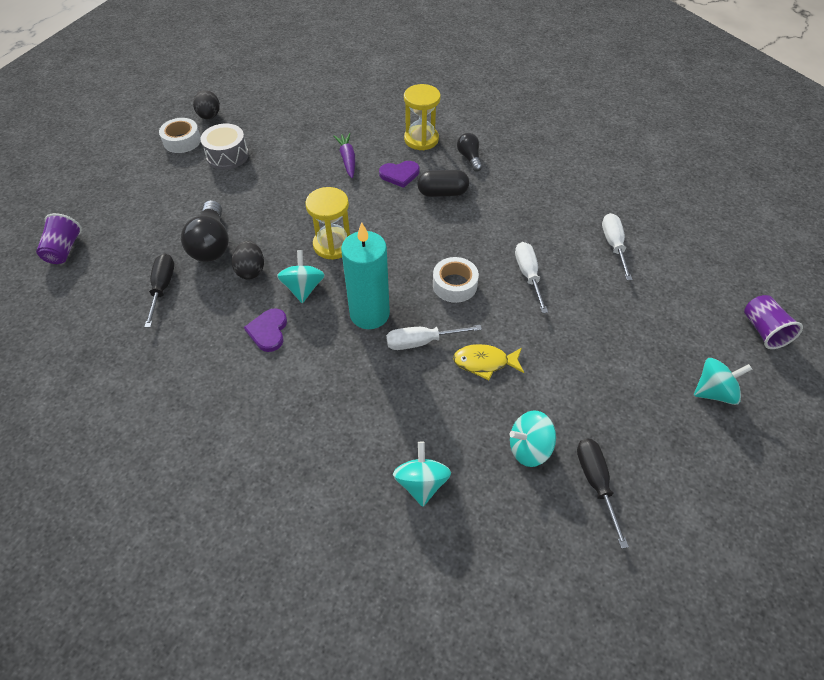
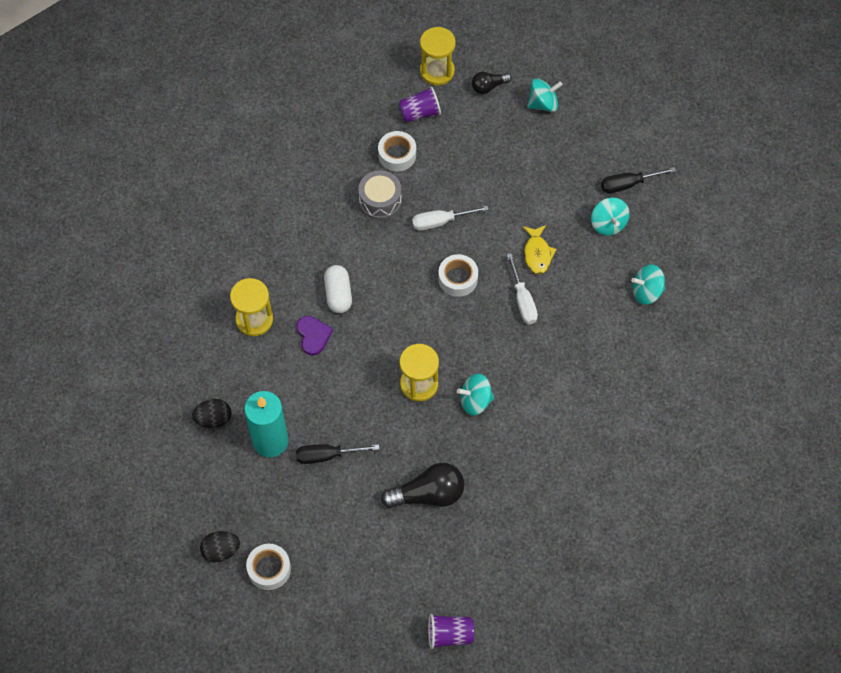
camera: 95 degrees left, 10 degrees up
black screwdriver [144,253,174,328] -> black screwdriver moved to [296,444,379,464]
grey drum [201,124,249,170] -> grey drum moved to [358,170,402,219]
black egg [232,241,264,279] -> black egg moved to [192,399,231,428]
purple heart [244,308,287,352] -> none
purple carrot [333,133,355,178] -> none
turquoise candle [341,222,390,329] -> turquoise candle moved to [244,391,288,457]
black capsule [417,170,469,197] -> white capsule [324,265,352,313]
black light bulb [457,133,482,171] -> black light bulb moved to [472,72,512,94]
white screwdriver [602,213,632,280] -> white tape [378,131,416,171]
turquoise spinning top [694,358,752,405] -> turquoise spinning top turned 90 degrees clockwise [527,79,563,112]
purple cup [744,295,803,349] -> purple cup moved to [399,86,441,122]
none -> yellow hourglass [420,27,456,85]

